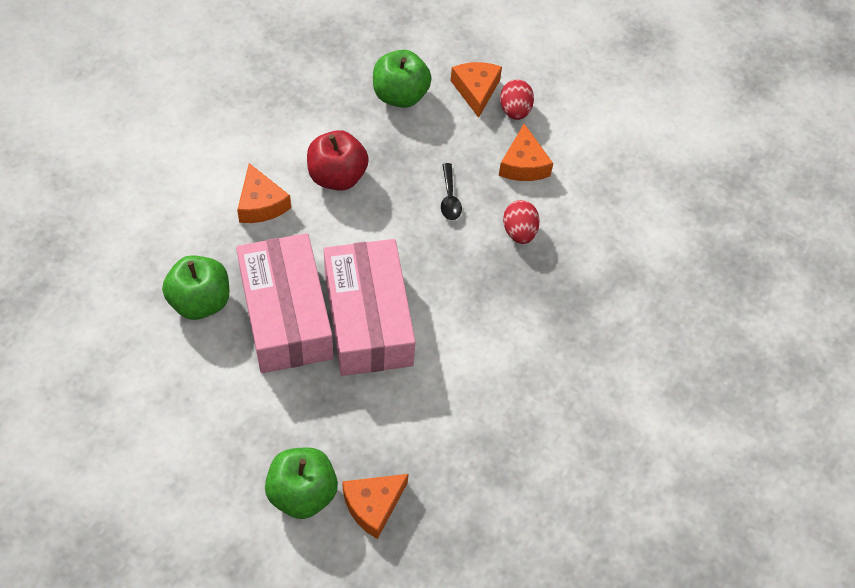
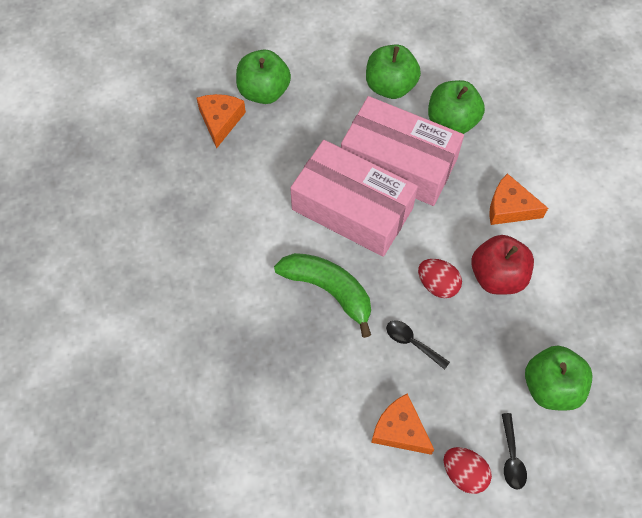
camera: 135 degrees right, 5 degrees up
orange cheese [451,62,502,118] -> black spoon [502,413,527,490]
red egg [503,200,540,244] -> red egg moved to [418,259,462,298]
none -> green banana [274,253,371,338]
none -> green apple [366,45,421,99]

